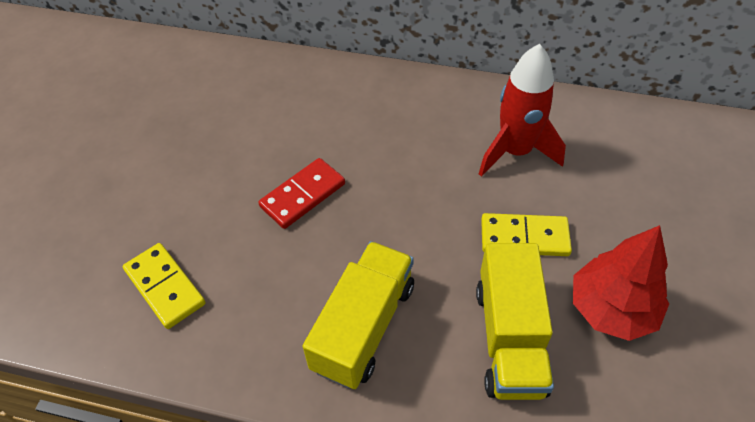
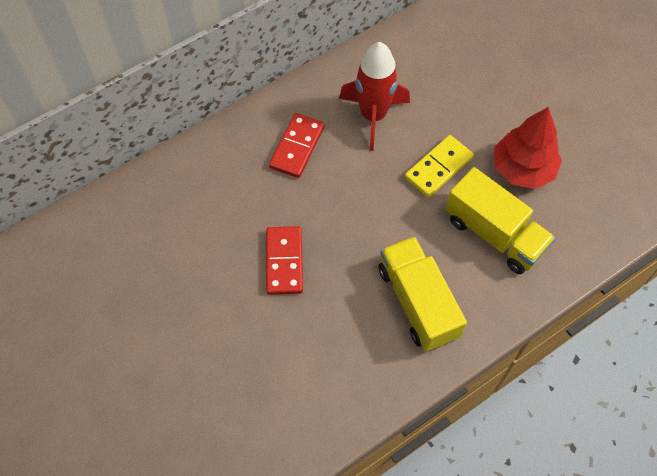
camera: 50 degrees left, 10 degrees up
yellow domino [123,243,205,329] -> none
none -> red domino [269,113,325,178]

